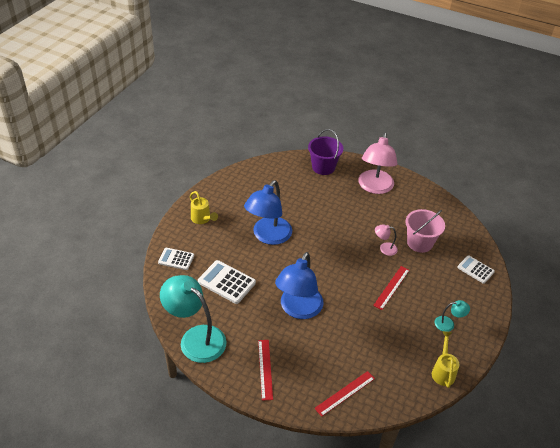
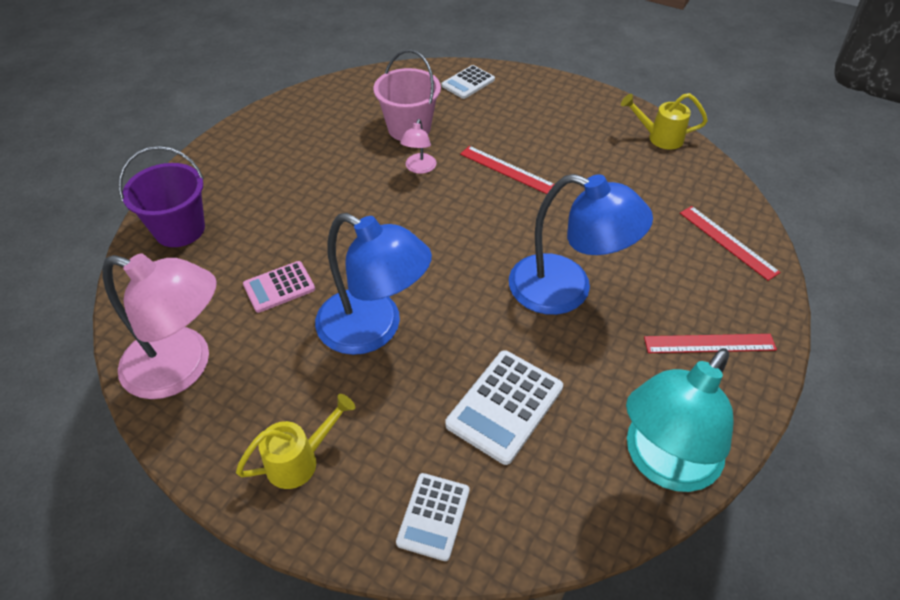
camera: 85 degrees left, 5 degrees up
pink lamp [358,132,398,194] -> pink lamp moved to [102,253,217,399]
turquoise lamp [435,300,470,332] -> none
none -> pink calculator [243,261,315,313]

